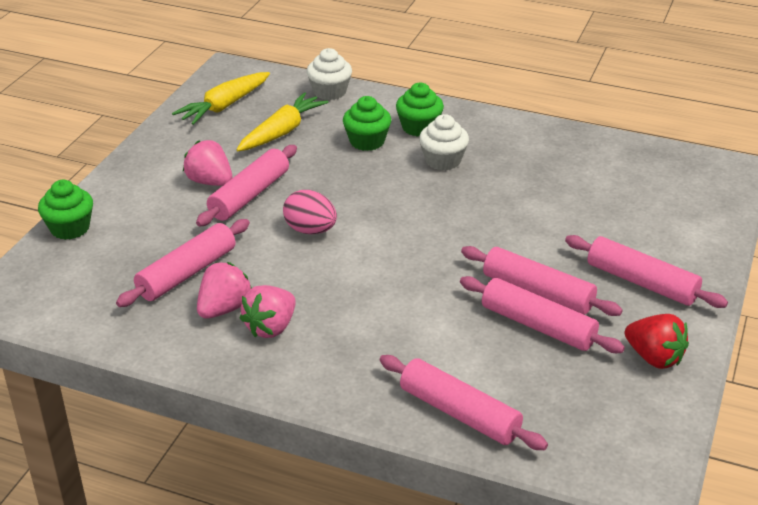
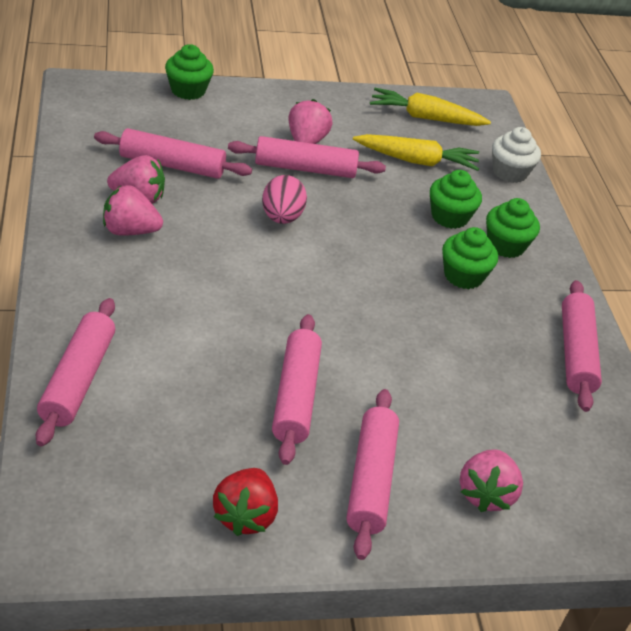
camera: 55 degrees right, 5 degrees up
white cupcake [419,114,469,170] -> green cupcake [442,227,498,289]
pink rolling pin [460,276,625,353] -> pink rolling pin moved to [562,280,602,412]
none -> pink strawberry [459,449,523,512]

